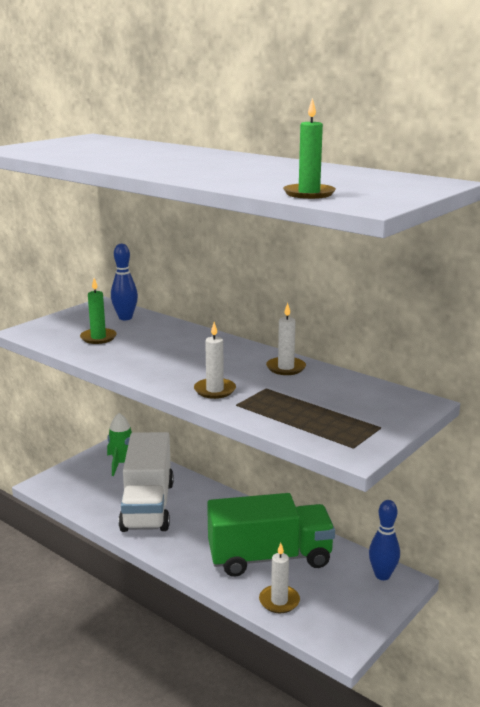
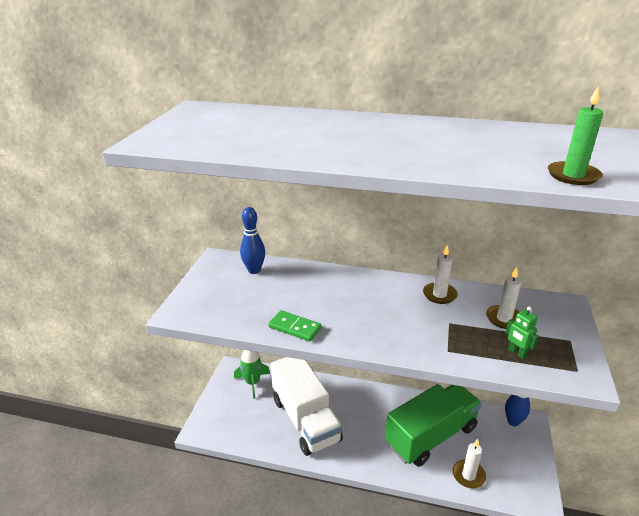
camera: 25 degrees left, 10 degrees up
green candle [80,278,117,344] -> none
white candle [194,322,236,399] -> white candle moved to [486,267,521,329]
none -> green domino [268,310,321,342]
none -> green robot [505,306,539,359]

